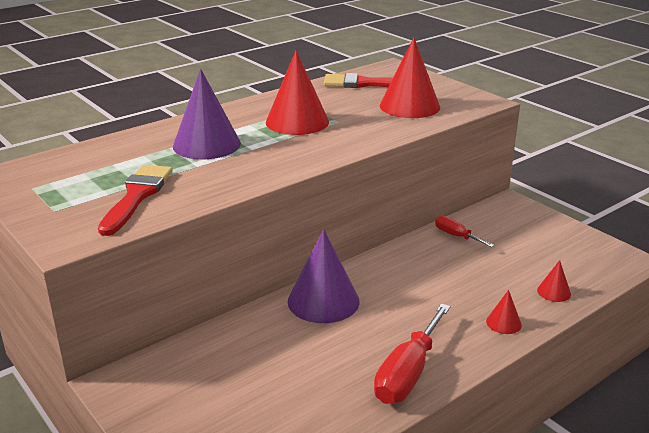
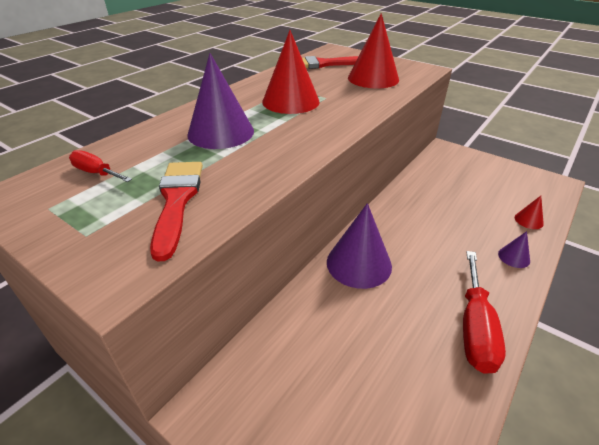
camera: 15 degrees left, 10 degrees up
red screwdriver [435,216,494,247] -> red screwdriver moved to [69,150,132,182]
red cone [486,290,522,334] -> purple cone [498,231,530,268]

